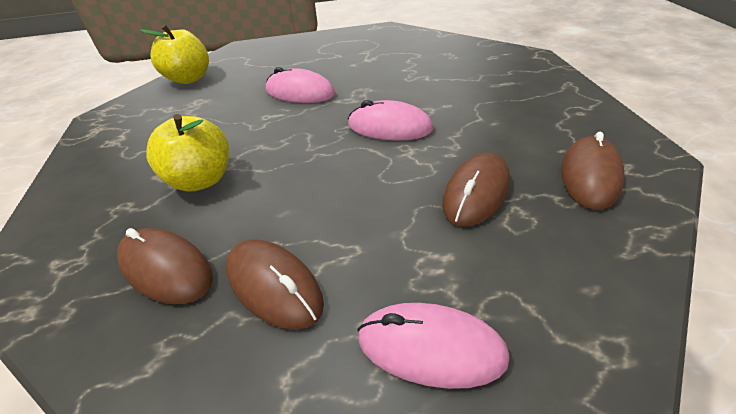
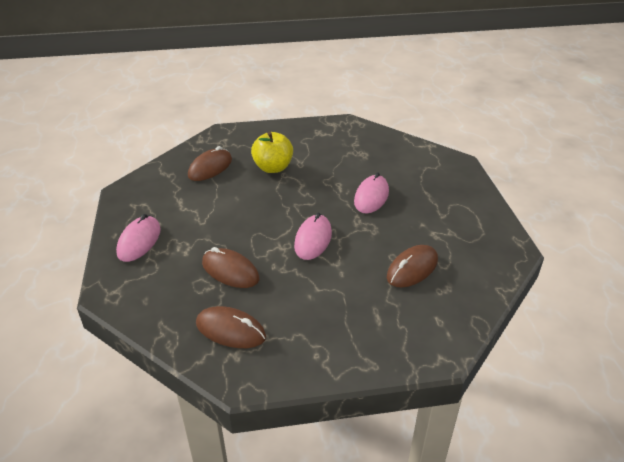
camera: 90 degrees right, 5 degrees down
yellow apple [140,25,209,84] -> none
brown mouse [226,239,324,330] -> brown mouse moved to [387,245,438,288]

